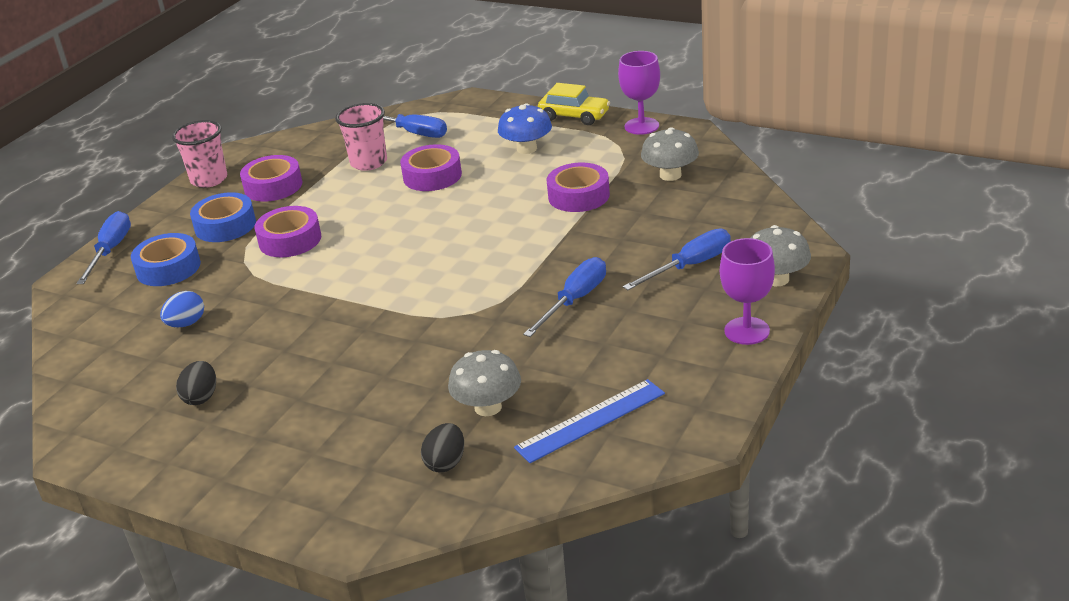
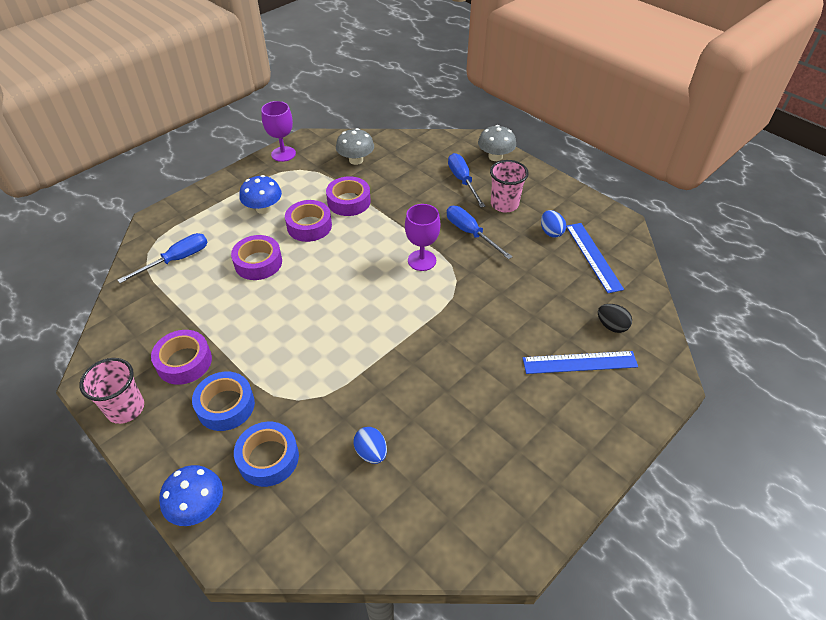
camera: 75 degrees left, 15 degrees up
blue screwdriver [76,211,131,284] -> blue mushroom [159,465,223,526]
black egg [176,361,216,405] -> none
purple tape [255,206,321,257] -> purple tape moved to [285,200,332,242]
pink cup [335,103,387,171] -> pink cup moved to [490,160,529,212]
grey mushroom [448,350,521,416] -> none
yellow car [538,83,610,125] -> none
purple goblet [720,238,775,345] -> purple goblet moved to [405,204,440,271]
none -> blue ruler [523,351,638,374]
none -> blue egg [541,210,566,238]

